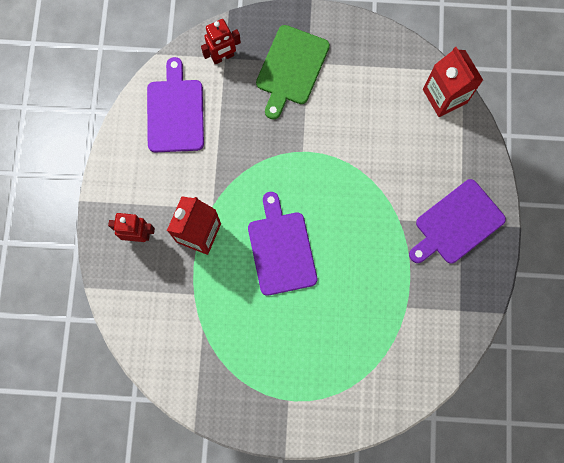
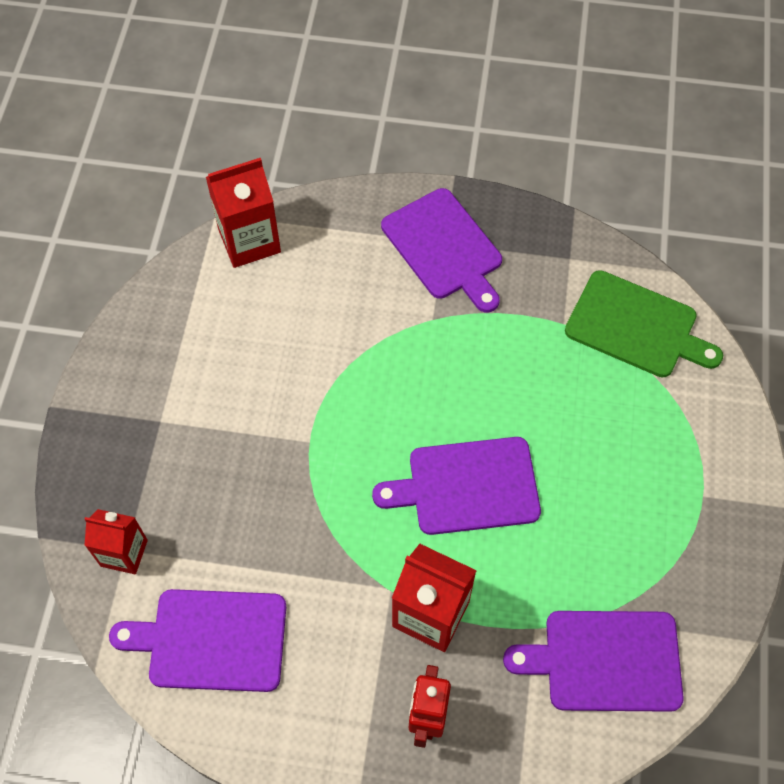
camera: 85 degrees left, 15 degrees down
red robot [201,19,241,65] -> red carton [84,509,148,574]
green cutting board [256,25,330,120] -> green cutting board moved to [565,270,723,377]
none -> purple cutting board [503,611,684,712]

